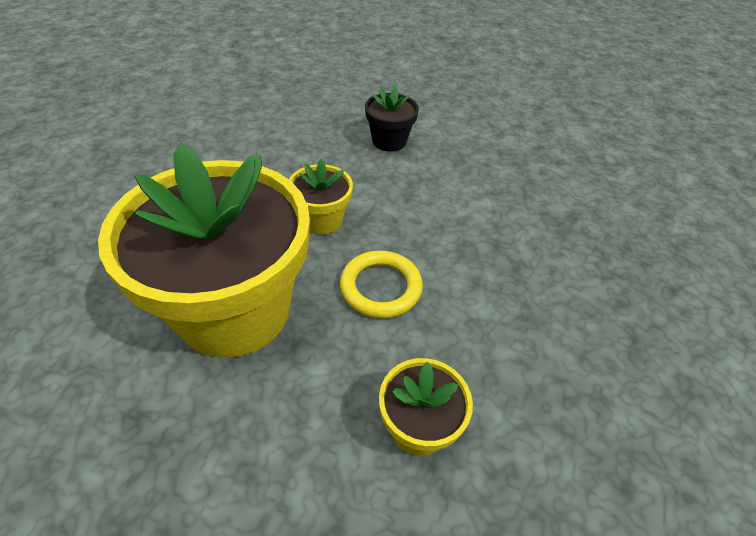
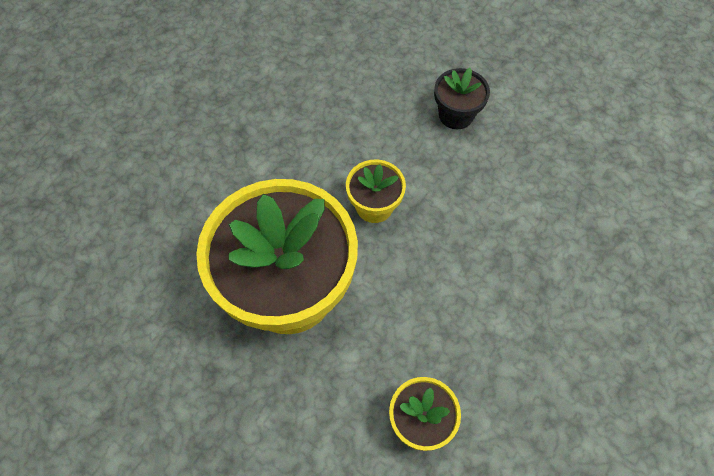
camera: 15 degrees right, 15 degrees up
yellow ring [340,251,423,318] -> none

